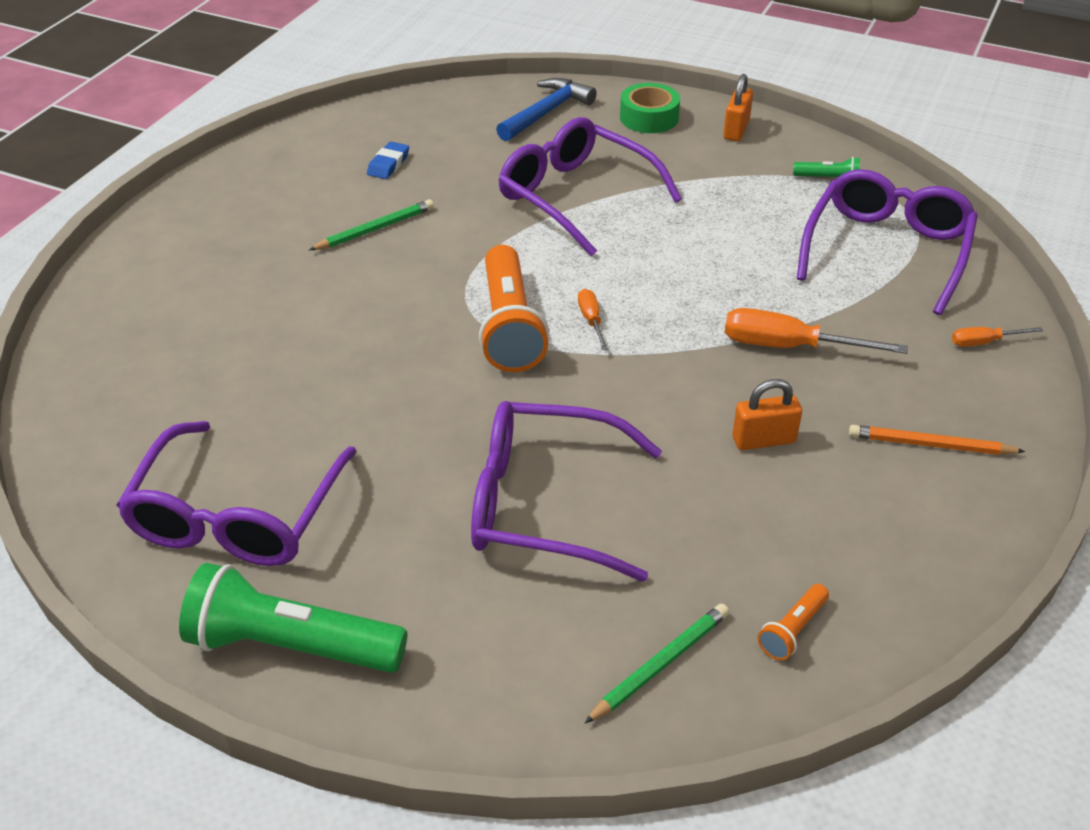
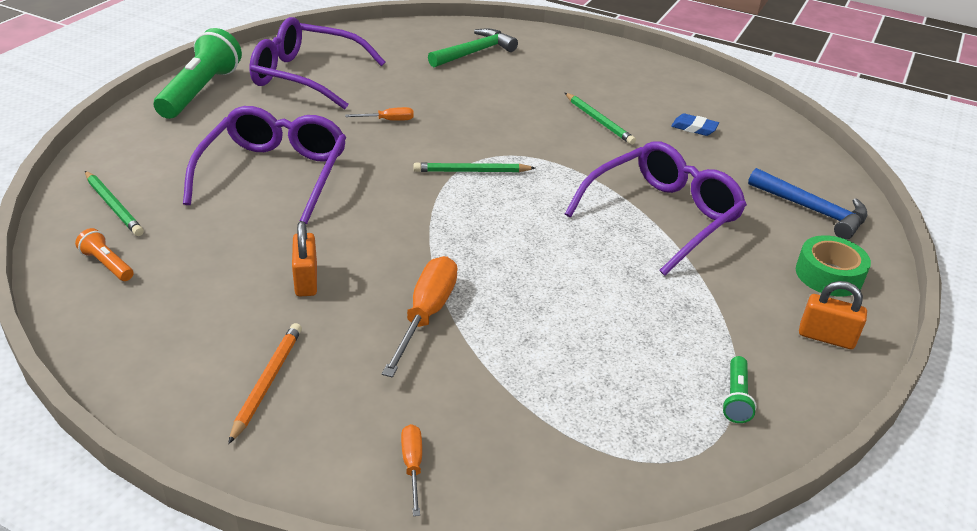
camera: 90 degrees right, 5 degrees down
orange flashlight [479,245,549,372] -> green pencil [413,162,536,172]
orange screwdriver [578,289,608,350] -> orange screwdriver moved to [345,107,414,121]
purple glasses [797,169,978,315] -> none
none -> green hammer [428,29,518,67]

